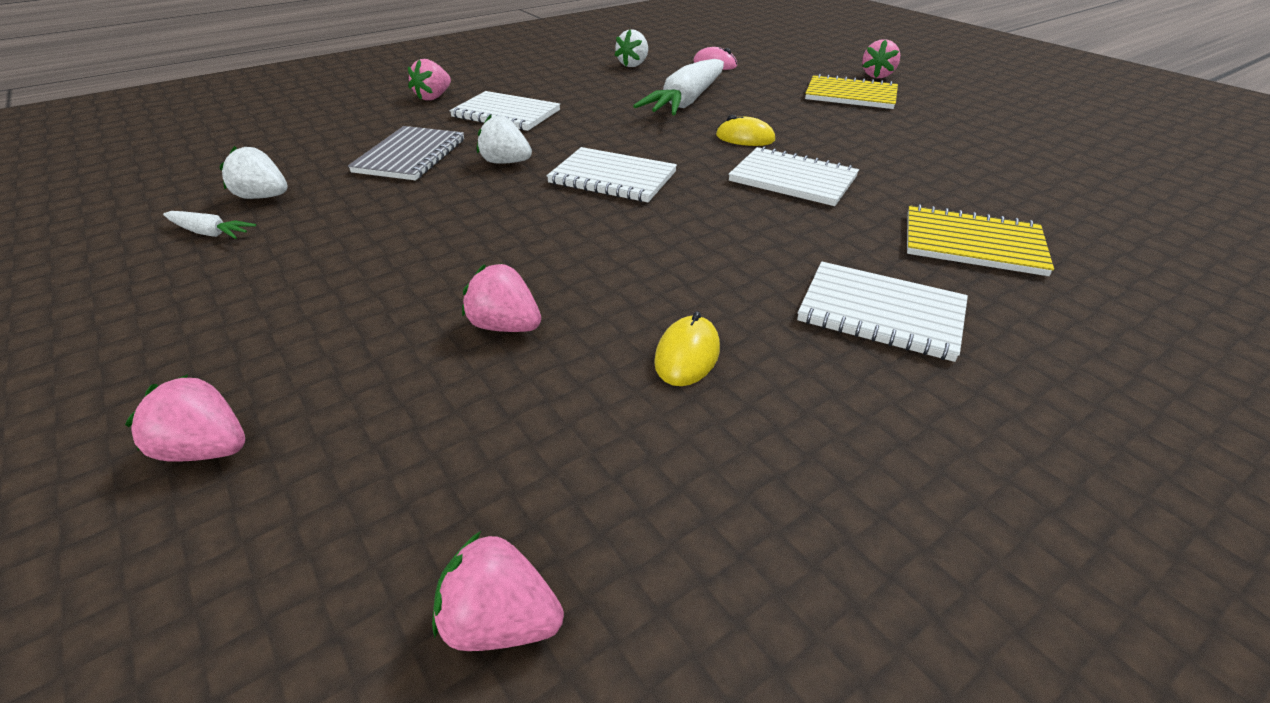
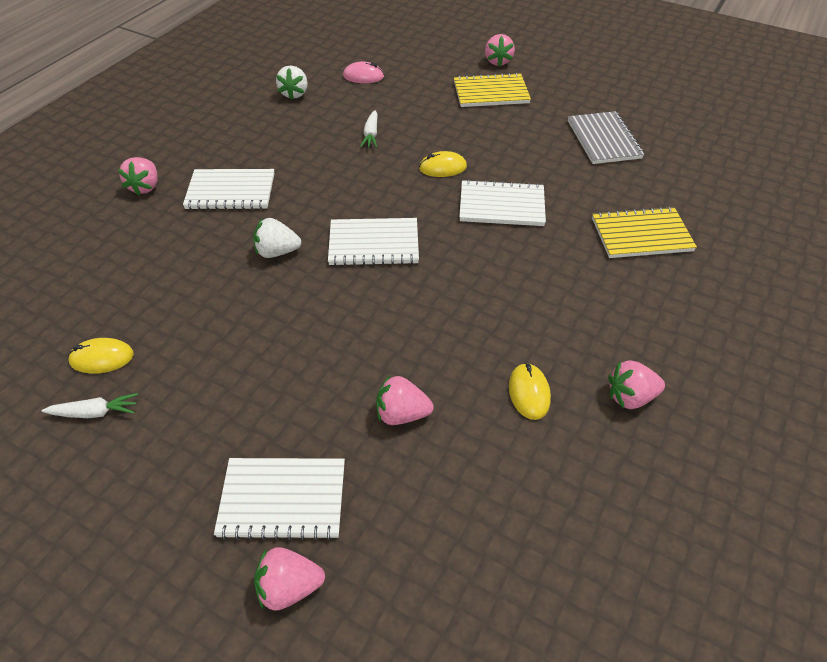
camera: 25 degrees left, 10 degrees up
white strawberry [219,146,288,199] -> yellow mouse [68,338,134,374]
grey notebook [348,126,464,180] -> grey notebook moved to [568,111,644,164]
pink strawberry [432,531,564,651] -> pink strawberry moved to [608,361,665,409]
white carrot [633,59,724,116] -> white carrot [360,110,378,148], size x0.45
white notebook [797,262,968,362] -> white notebook moved to [214,458,345,540]

